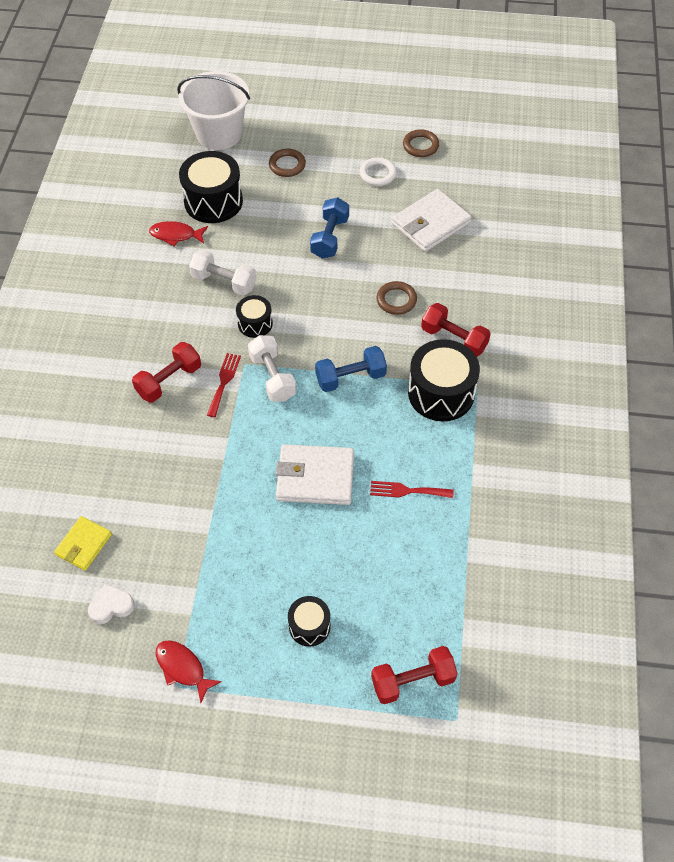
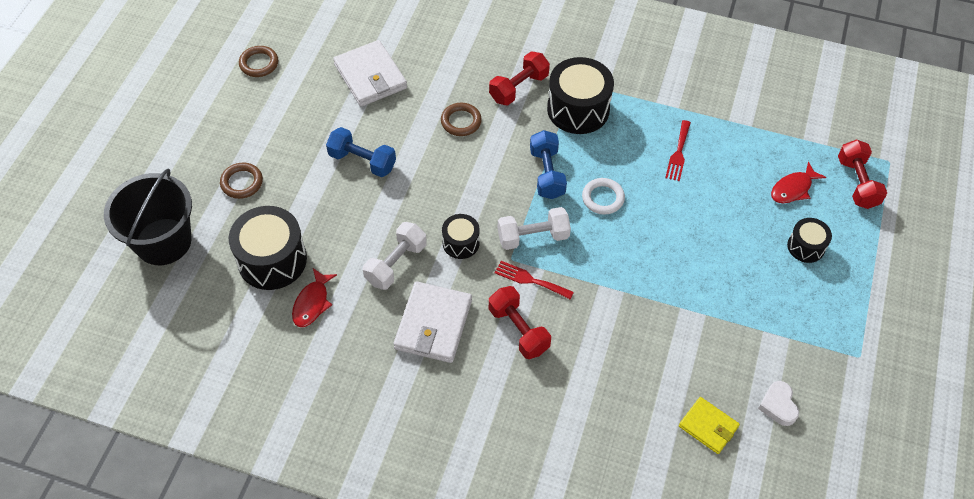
camera: 80 degrees left, 0 degrees up
red fish [155,640,222,703] -> red fish moved to [771,162,826,203]
white bucket [177,71,250,150] -> black bucket [104,169,192,265]
white wallet [276,444,354,505] -> white wallet moved to [394,282,472,363]
white ring [359,157,397,186] -> white ring moved to [582,178,625,215]

